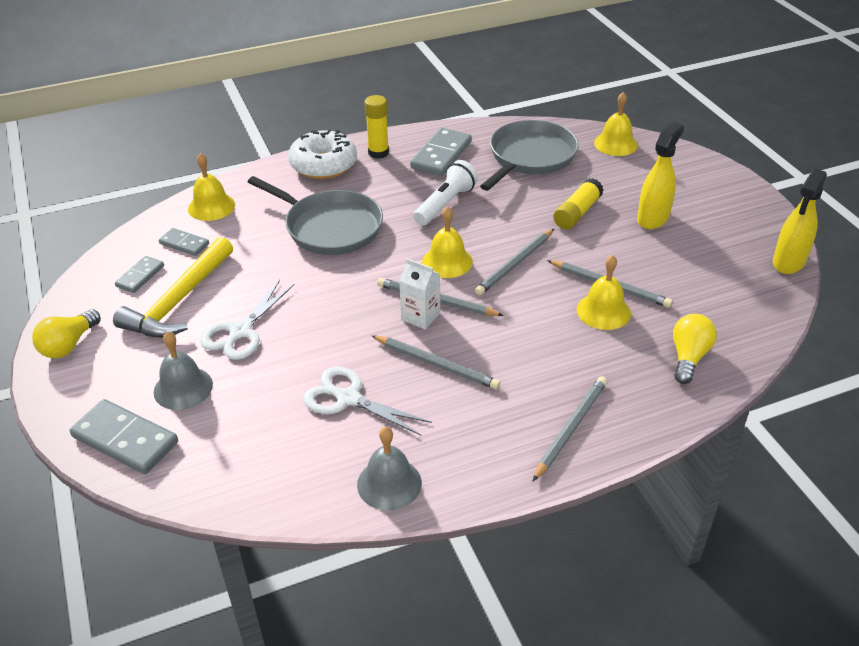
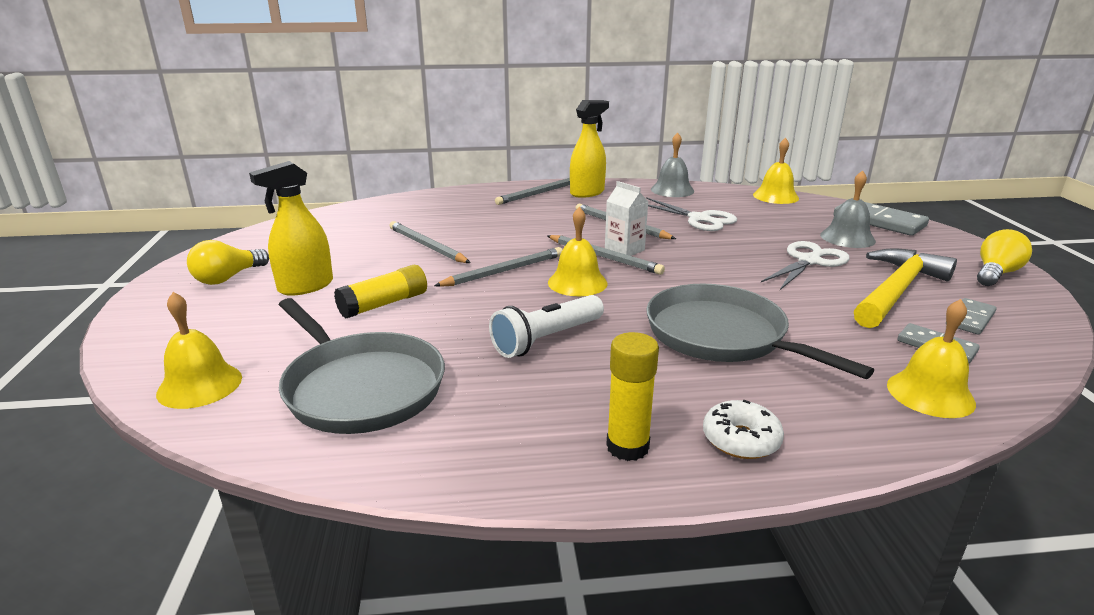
camera: 165 degrees left, 15 degrees down
white donut [288,130,357,179] -> white donut [703,400,784,459], size x0.57
grey domino [410,128,472,176] -> none
grey pan [480,120,579,191] -> grey pan turned 90 degrees counterclockwise [279,298,445,434]
yellow bell [577,255,631,330] -> yellow bell moved to [753,137,799,204]
yellow light bulb [673,314,717,384] -> yellow light bulb moved to [187,240,269,285]
yellow spray bottle [773,169,827,274] -> yellow spray bottle moved to [570,100,609,198]

